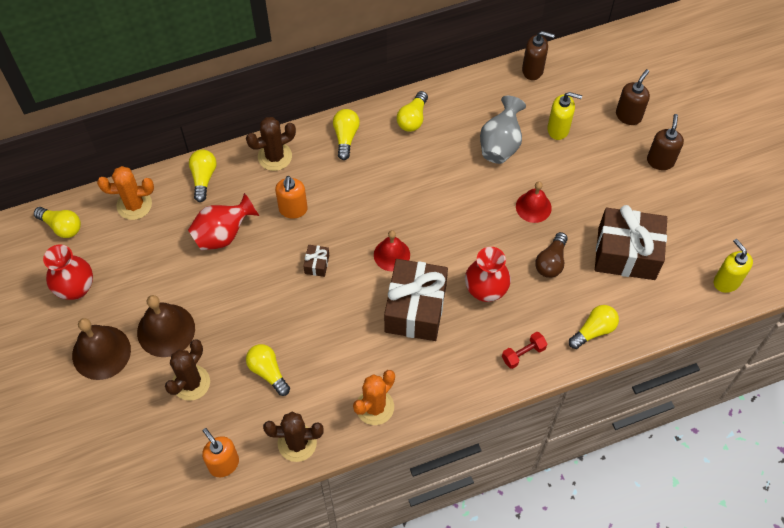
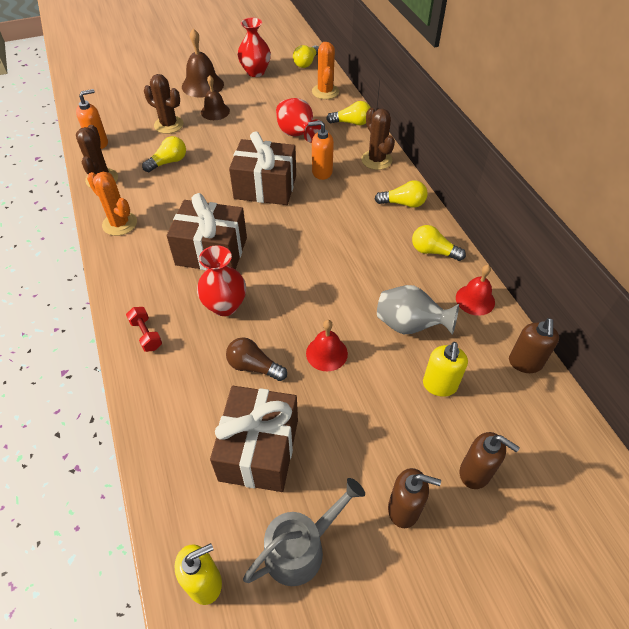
camera: 90 degrees right, 10 degrees down
brown bell [137,295,195,357] -> brown bell [201,75,230,120], size x0.65
brown gift [303,245,329,277] -> brown gift [229,131,296,205], size x2.46
red bell [374,230,410,271] -> red bell moved to [456,265,495,316]
yellow light bulb [569,305,619,349] -> none
none -> grey watering can [243,478,365,586]

